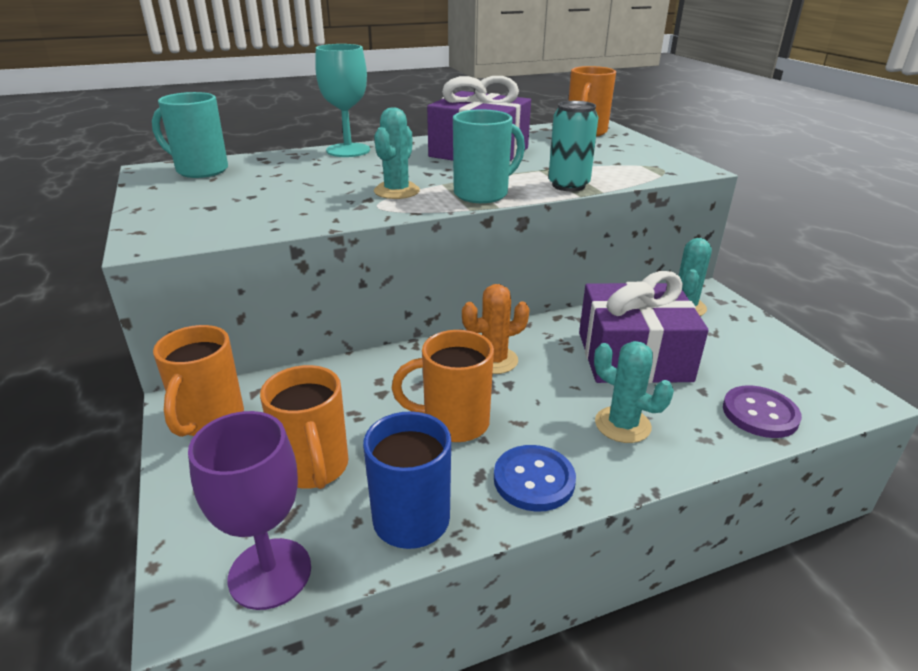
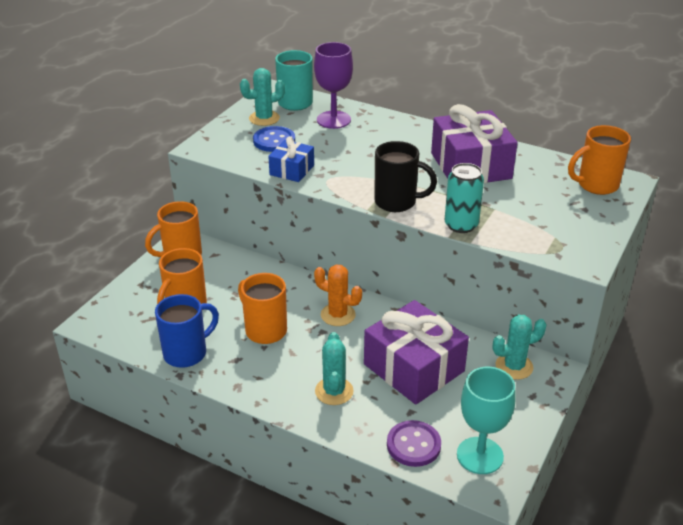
camera: 50 degrees right, 5 degrees up
purple goblet [188,411,311,610] -> purple goblet moved to [314,42,353,129]
turquoise goblet [315,44,370,157] -> turquoise goblet moved to [457,367,516,474]
turquoise cactus [374,107,420,199] -> turquoise cactus moved to [240,68,285,126]
turquoise mug [453,109,525,203] -> black mug [374,141,437,212]
blue button [494,445,576,512] -> blue button moved to [253,126,295,152]
none -> blue gift [268,136,314,182]

